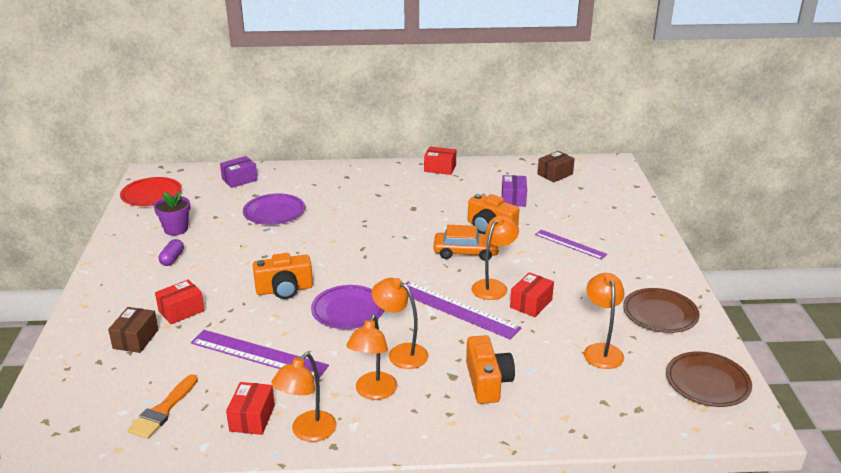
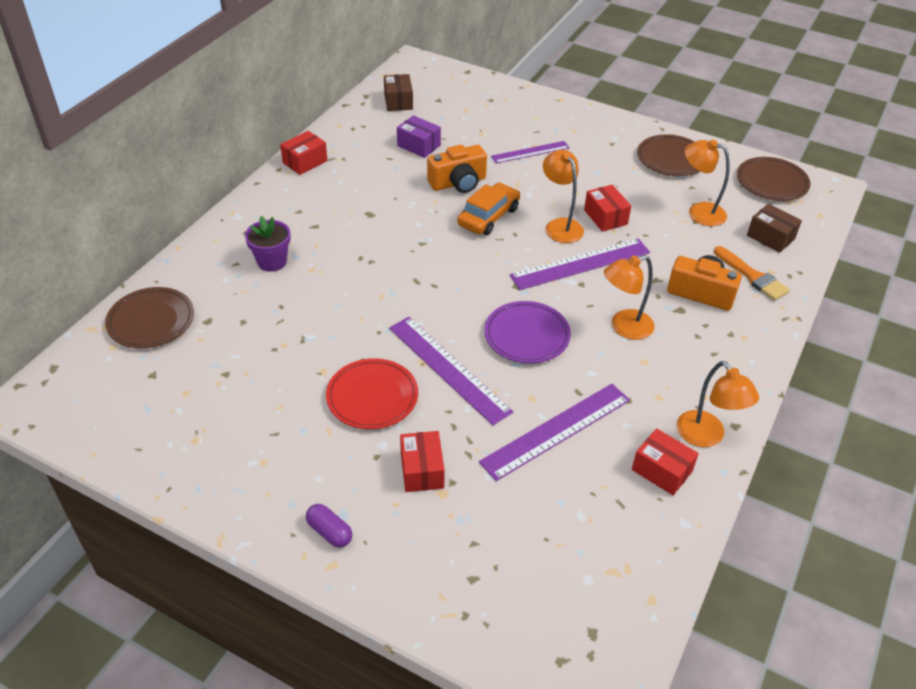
camera: 60 degrees left, 15 degrees up
brown box [108,307,159,353] -> brown box moved to [747,204,802,253]
red plate [120,177,182,206] -> red plate moved to [326,358,418,429]
orange brush [128,374,198,439] -> orange brush moved to [714,246,790,301]
purple flower pot [154,192,190,236] -> purple flower pot moved to [245,216,291,272]
purple capsule [159,239,184,266] -> purple capsule moved to [306,504,352,548]
purple box [220,156,258,188] -> brown plate [105,287,194,348]
purple plate [243,193,305,225] -> none
orange camera [253,253,313,299] -> purple ruler [389,317,513,425]
orange lamp [347,315,397,400] -> none

